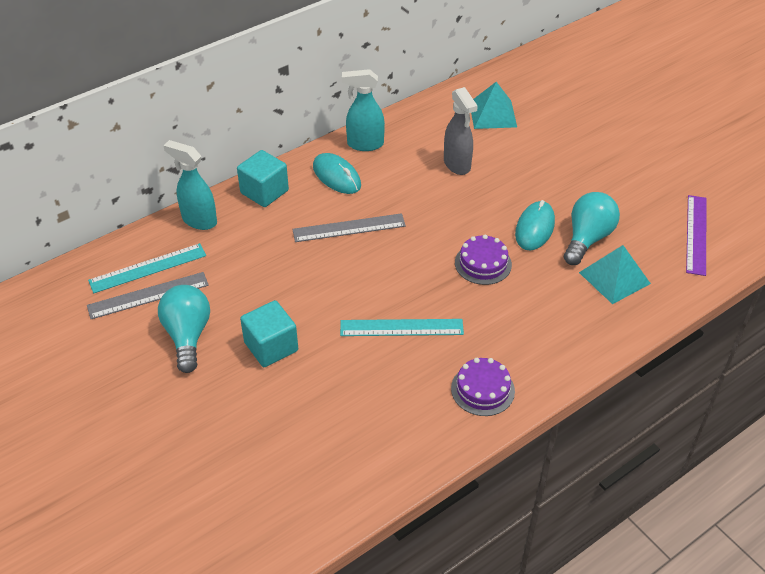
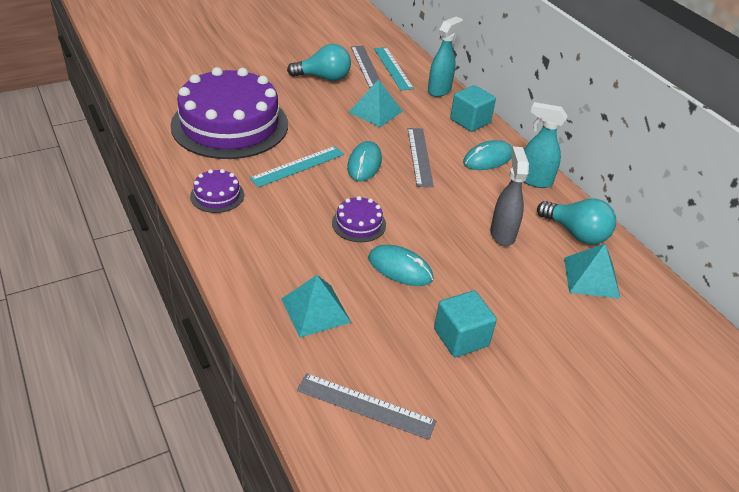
camera: 95 degrees right, 5 degrees down
turquoise cube [240,300,298,367] -> turquoise cube moved to [434,290,497,357]
turquoise ruler [340,319,464,336] -> turquoise ruler turned 45 degrees clockwise [250,146,344,187]
turquoise spray bottle [342,69,385,151] -> turquoise spray bottle turned 75 degrees counterclockwise [524,102,567,188]
grey spray bottle [444,87,478,175] -> grey spray bottle turned 105 degrees clockwise [490,147,529,246]
turquoise light bulb [564,192,620,265] -> turquoise light bulb moved to [537,198,616,244]
purple ruler [686,195,706,276] -> grey ruler [297,373,436,440]
none -> purple cake [170,67,288,159]
none -> turquoise mouse [347,141,382,181]
none -> turquoise pyramid [348,79,403,127]

